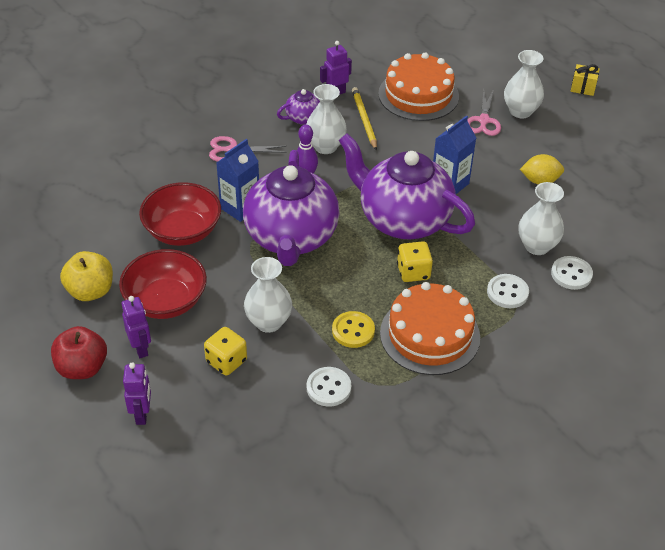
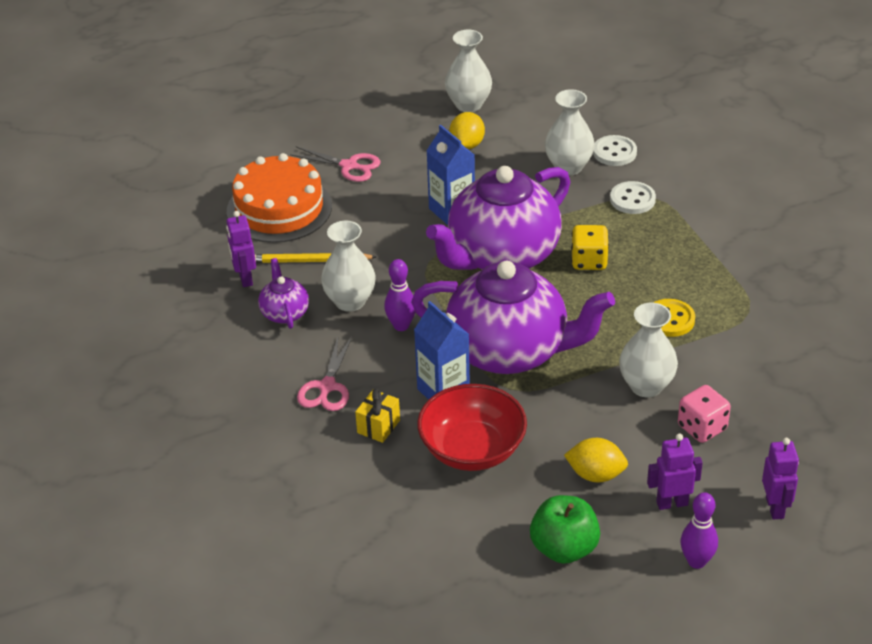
camera: 75 degrees left, 5 degrees down
red apple [51,326,107,379] -> purple bowling pin [680,492,718,569]
yellow apple [60,251,113,301] -> green apple [530,495,600,564]
red bowl [119,249,207,319] -> yellow lemon [564,438,628,482]
purple robot [123,362,151,425] -> purple robot turned 75 degrees clockwise [762,438,799,520]
yellow dice [204,327,247,376] -> pink dice [678,385,731,443]
white button [307,367,351,407] -> none
orange cake [380,282,480,375] -> none
white vase [504,50,544,118] -> white vase moved to [445,30,492,112]
yellow gift [571,64,600,96] -> yellow gift moved to [355,388,400,443]

